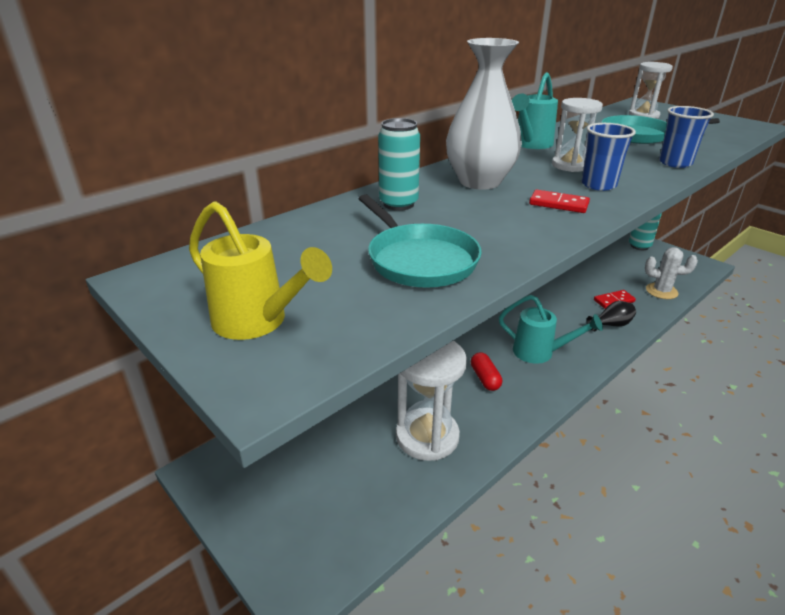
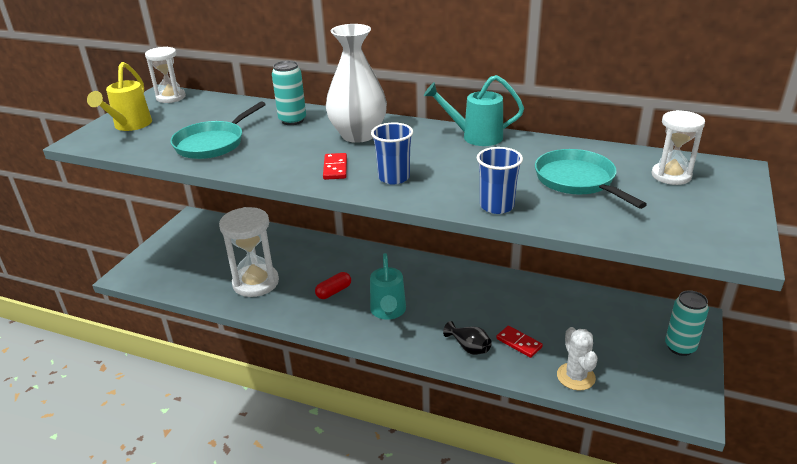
camera: 65 degrees right, 0 degrees up
white hourglass [552,98,603,172] -> white hourglass moved to [145,47,186,103]

